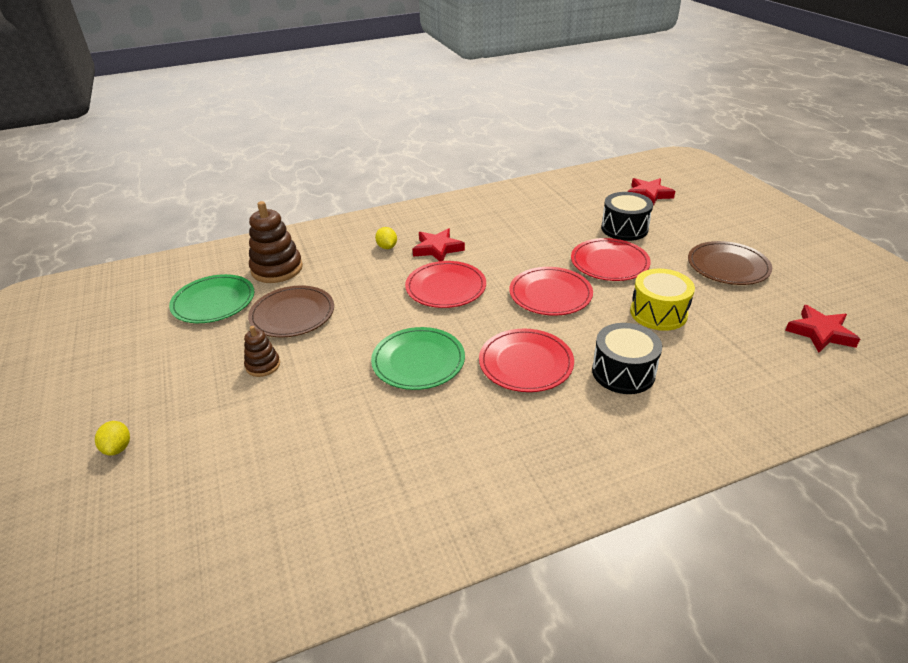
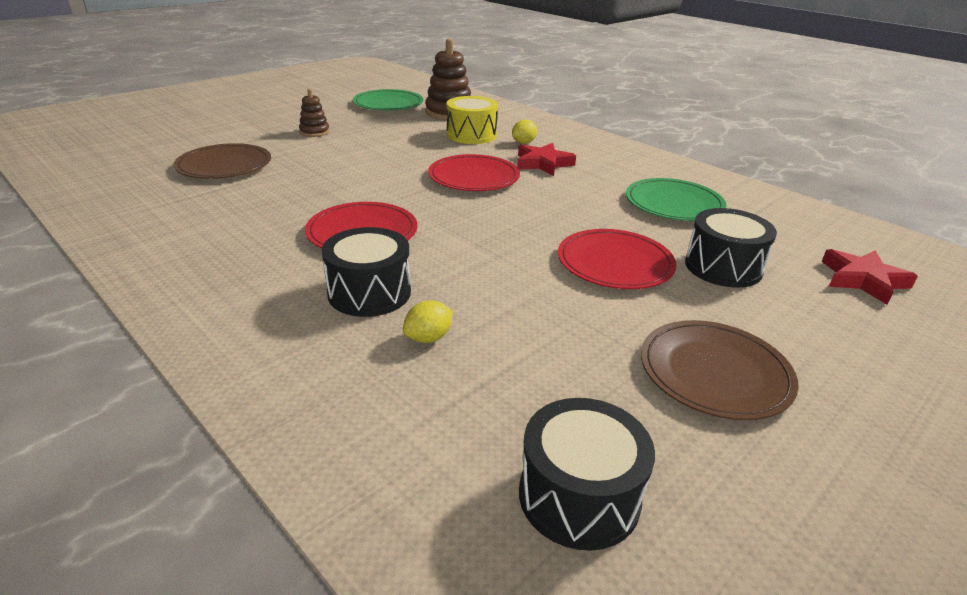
camera: 65 degrees right, 5 degrees down
yellow lemon [95,421,130,456] -> yellow lemon moved to [403,300,453,343]
brown plate [248,285,334,337] -> brown plate moved to [174,143,271,179]
green plate [371,327,465,390] -> green plate moved to [626,178,727,221]
red plate [510,267,593,316] -> none
yellow drum [630,268,695,331] -> yellow drum moved to [447,96,498,144]
red star [785,305,860,353] -> black drum [519,398,655,551]

